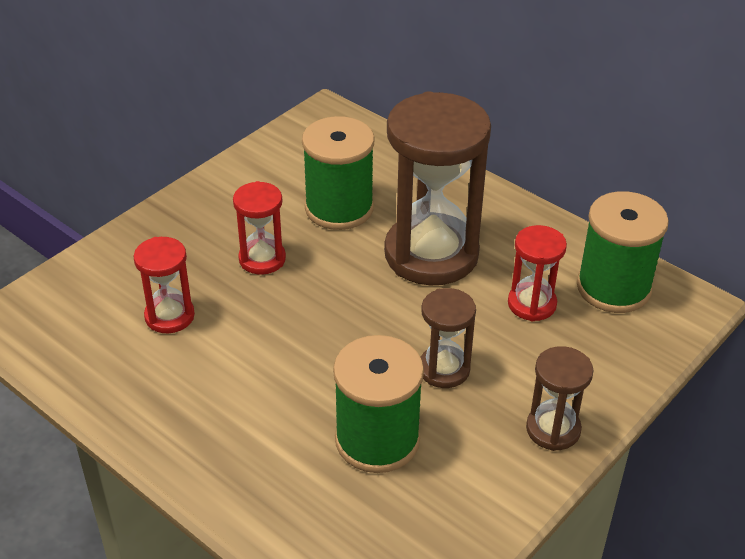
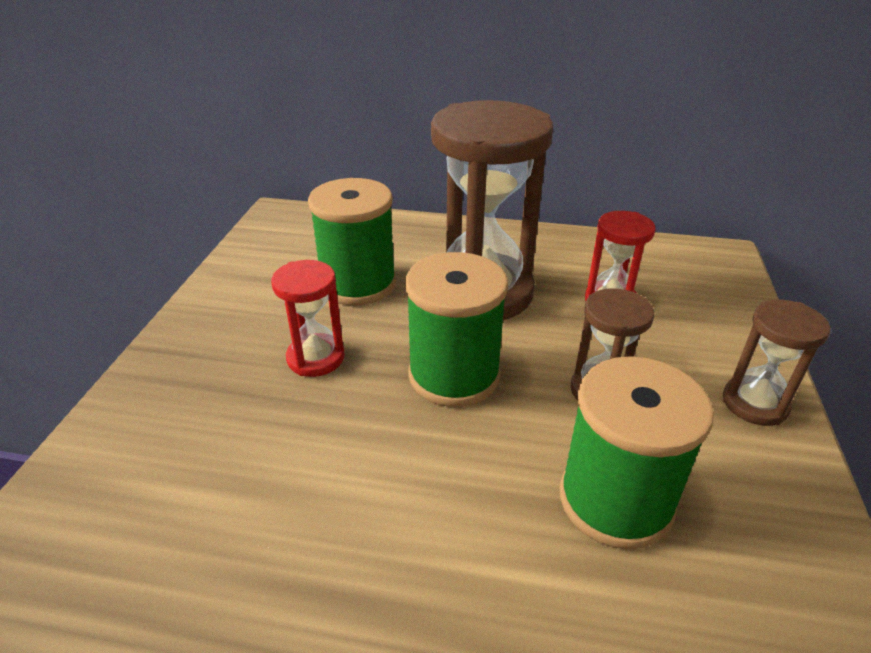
camera: 30 degrees left, 5 degrees down
red hourglass [134,237,195,333] -> none
green spool [577,191,669,313] -> green spool moved to [405,252,508,407]

